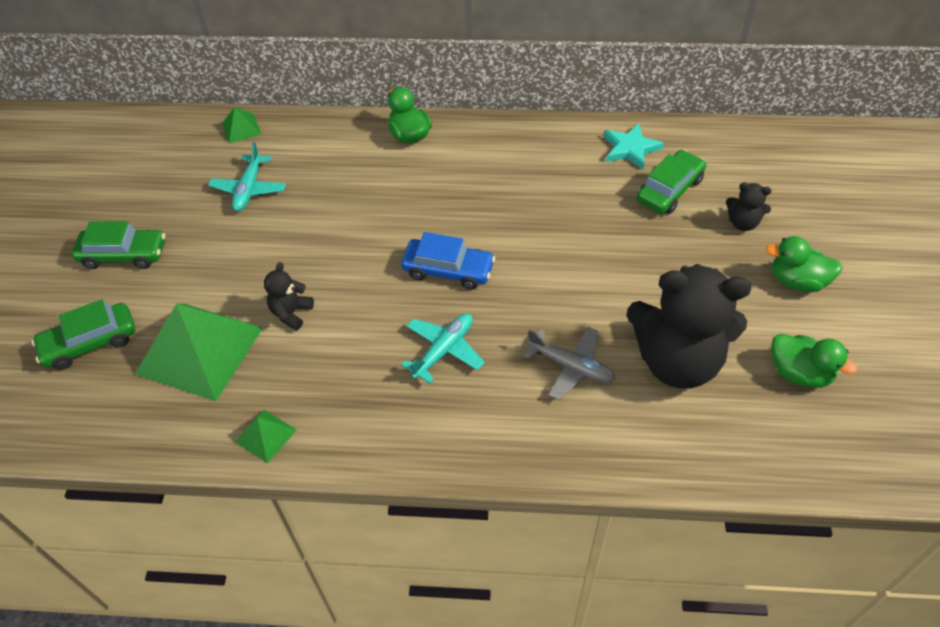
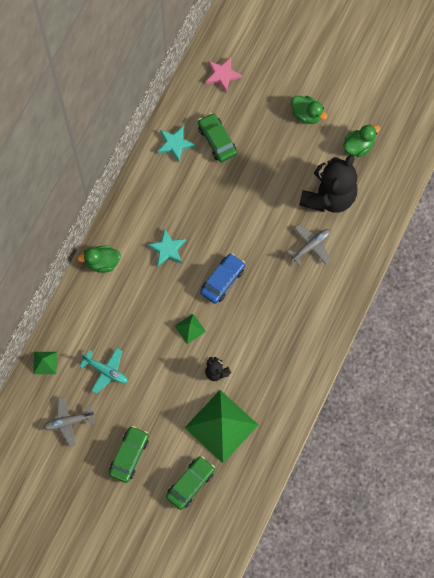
camera: 70 degrees left, 20 degrees up
green car [32,299,135,370] -> green car turned 135 degrees counterclockwise [166,456,215,510]
green pyramid [235,410,296,463] -> green pyramid moved to [175,314,206,344]
turquoise plane [401,313,485,383] -> none
black teddy bear [726,182,771,231] -> none
green duck [766,236,842,292] -> green duck turned 90 degrees counterclockwise [291,96,327,124]
none -> grey plane [43,396,95,447]
none -> turquoise star [147,229,186,266]
none -> pink star [205,57,243,93]

